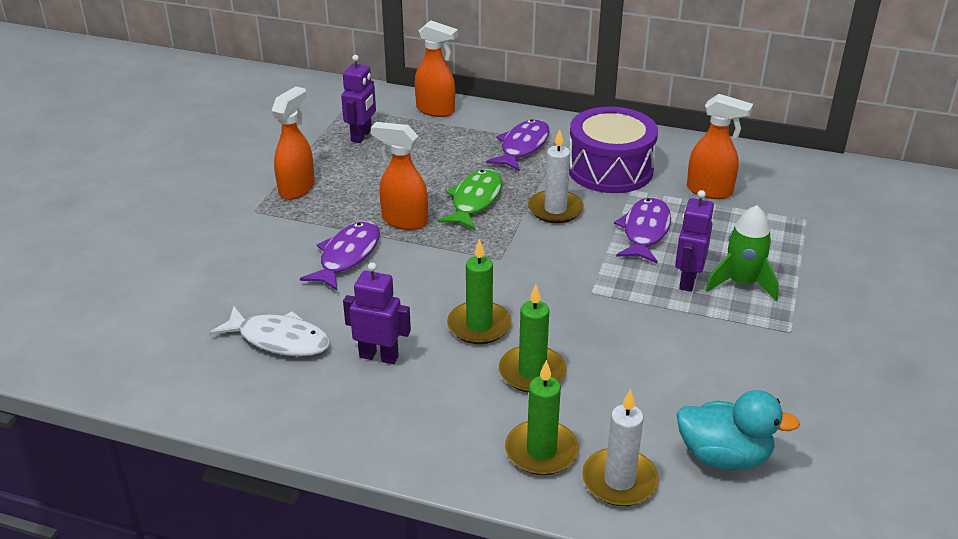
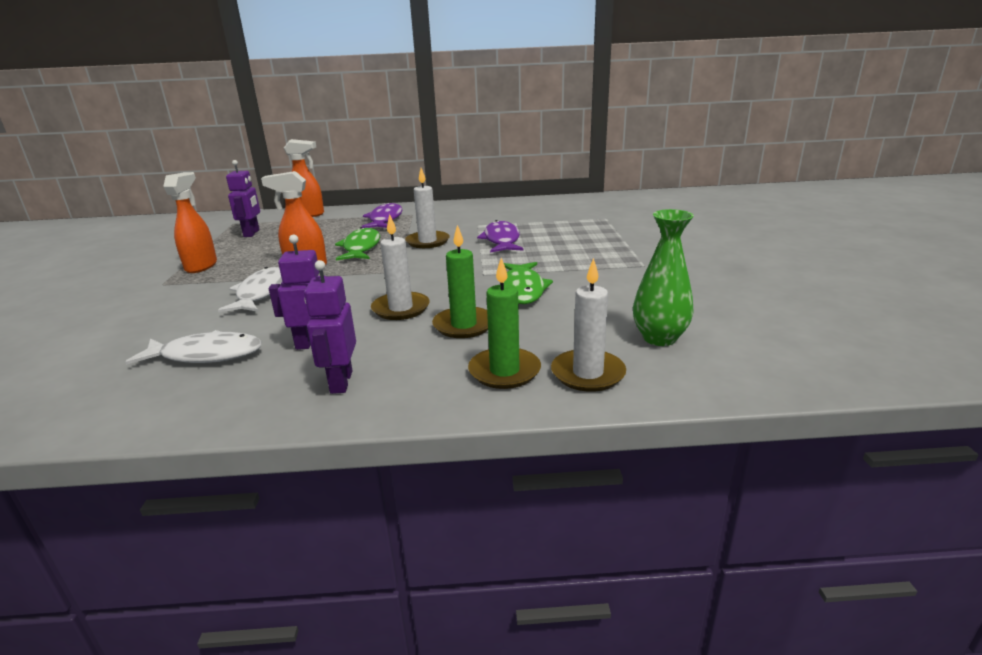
camera: 20 degrees left, 10 degrees down
purple fish [300,221,380,290] -> white fish [218,267,282,312]
green candle [447,239,512,344] -> white candle [371,214,430,320]
purple drum [569,107,658,193] -> none
purple robot [675,190,714,292] -> purple robot moved to [304,260,356,394]
turquoise duck [676,390,800,470] -> green vase [633,209,694,346]
orange spray bottle [687,94,753,199] -> none
green rocket [706,205,779,301] -> none
none -> green fish [504,262,553,304]

